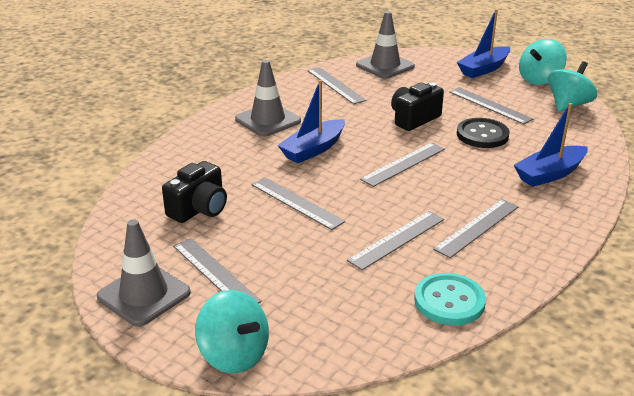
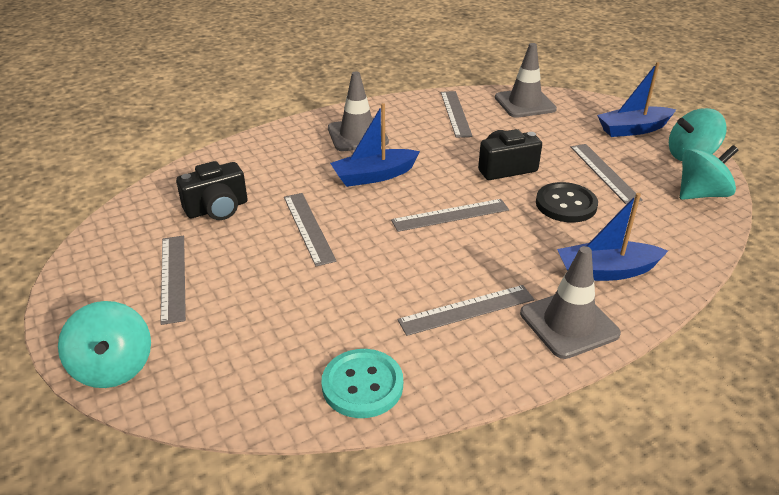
camera: 25 degrees right, 5 degrees up
grey traffic cone [97,219,191,327] -> grey traffic cone moved to [520,246,621,359]
grey ruler [347,211,444,270] -> none

